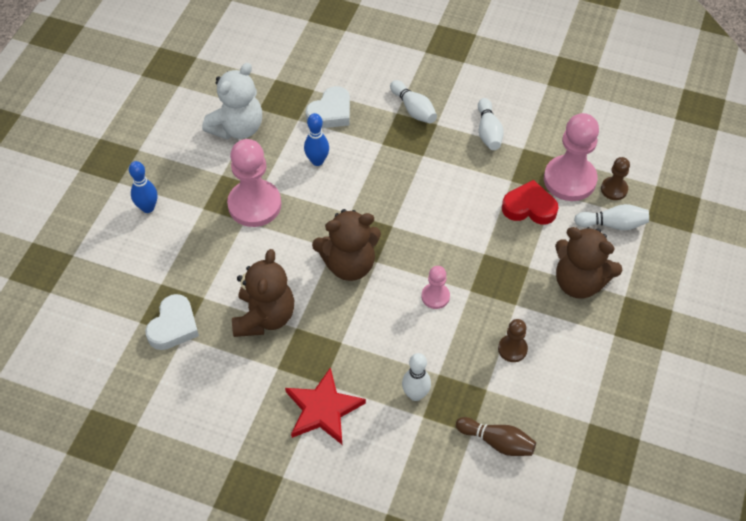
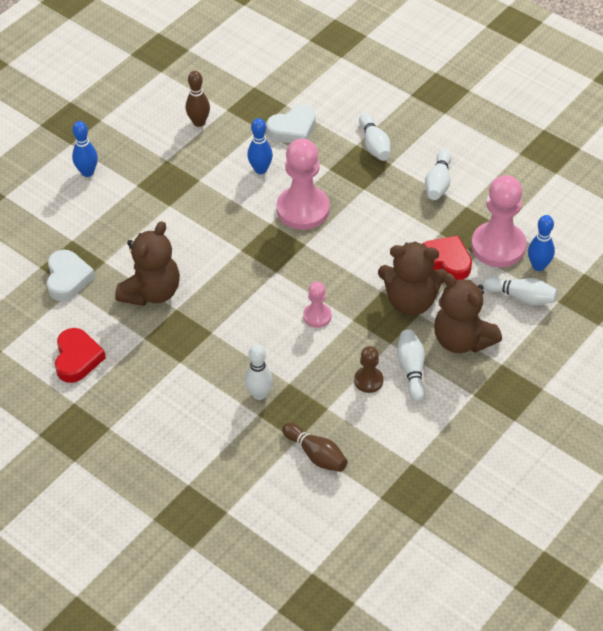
camera: 20 degrees right, 5 degrees down
white heart [145,294,199,350] -> white heart turned 45 degrees counterclockwise [46,250,95,301]
white teddy bear [202,63,262,140] -> brown bowling pin [186,71,210,127]
pink pawn [227,139,281,227] -> pink pawn moved to [277,138,330,230]
red star [285,367,366,444] -> none
brown teddy bear [312,209,381,281] -> brown teddy bear moved to [378,242,447,315]
brown pawn [601,157,630,200] -> blue bowling pin [528,215,555,271]
none -> red heart [55,328,106,383]
none -> white bowling pin [397,330,426,402]

